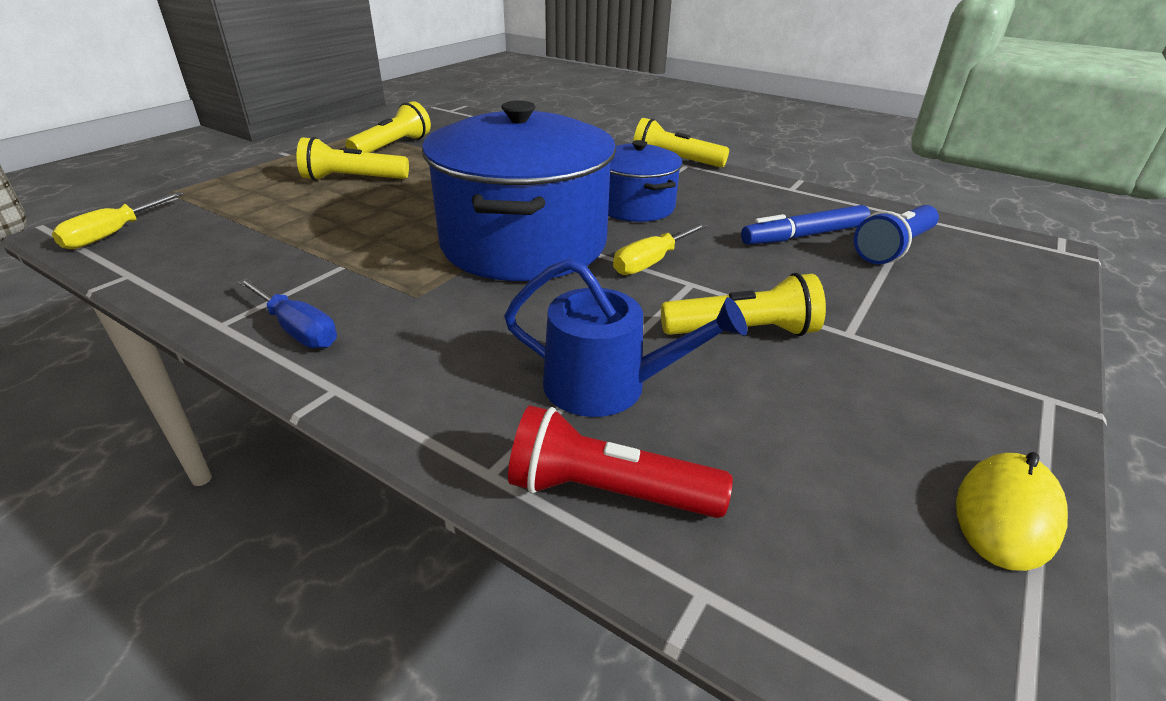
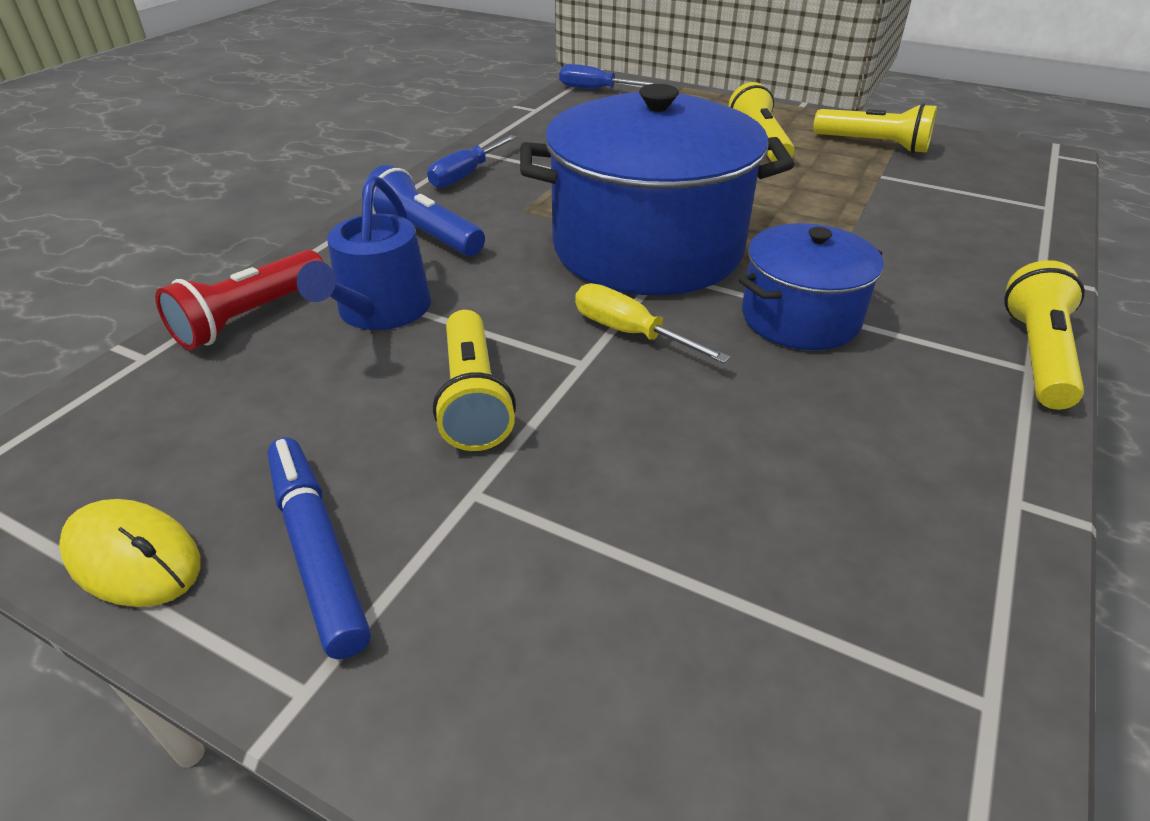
camera: 85 degrees right, 5 degrees up
yellow screwdriver [52,192,184,249] -> blue screwdriver [559,64,658,89]
red flashlight [508,405,733,518] -> red flashlight turned 150 degrees counterclockwise [155,250,323,350]
blue marker [741,205,871,245] -> blue marker moved to [267,437,371,659]
blue flashlight [854,205,939,264] -> blue flashlight moved to [362,165,485,256]

